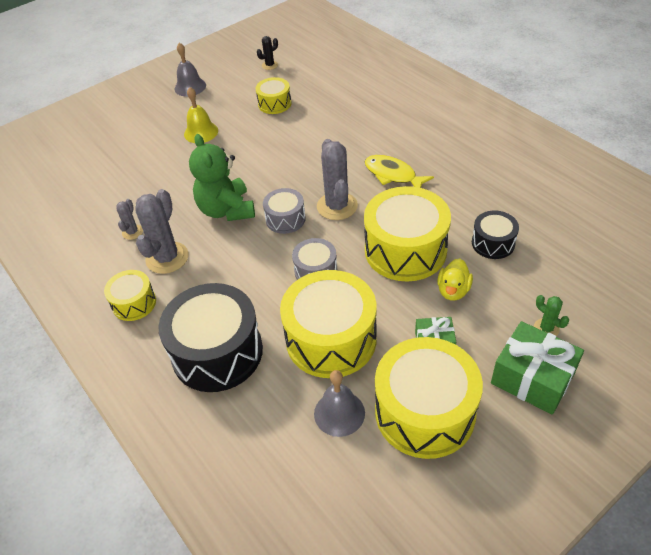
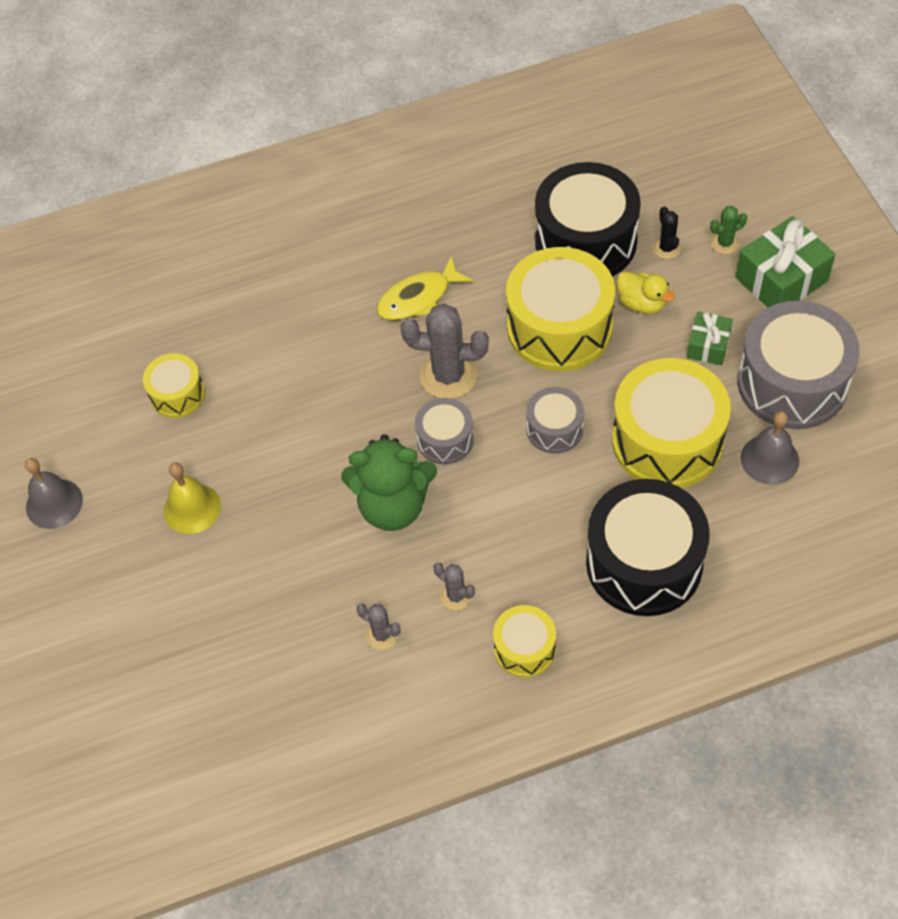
camera: 70 degrees left, 10 degrees up
grey cactus [135,189,188,274] -> grey cactus [434,563,475,611], size x0.51
black cactus [257,36,278,70] -> black cactus moved to [653,206,681,259]
yellow drum [375,337,483,459] -> grey drum [737,301,860,429]
black drum [472,210,519,259] -> black drum [535,162,641,277], size x1.93

